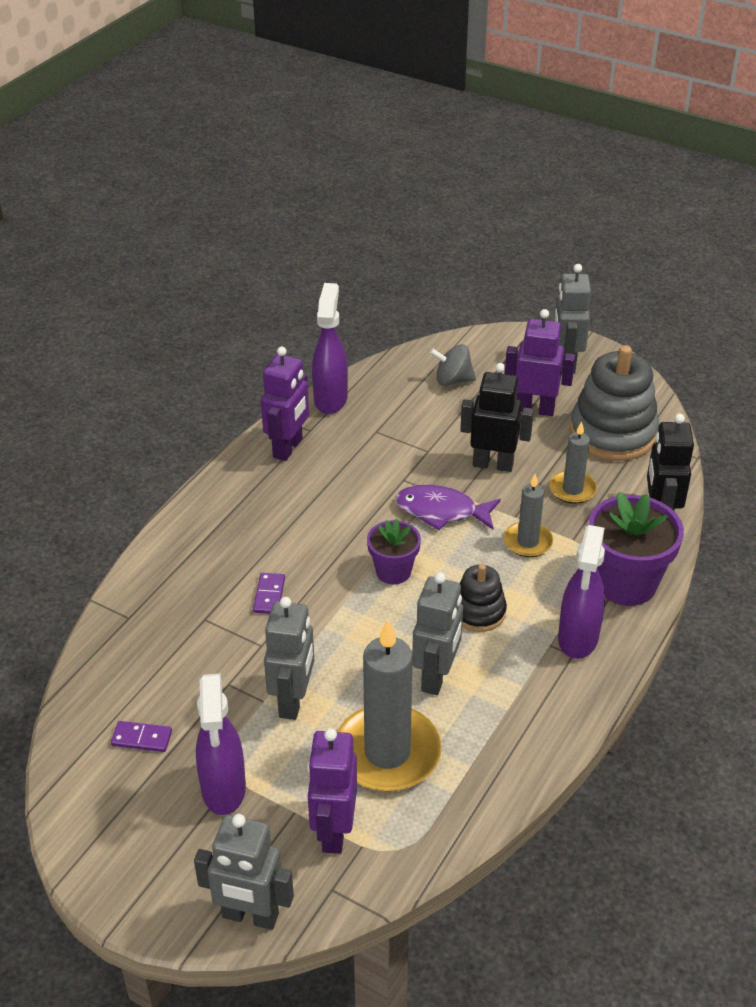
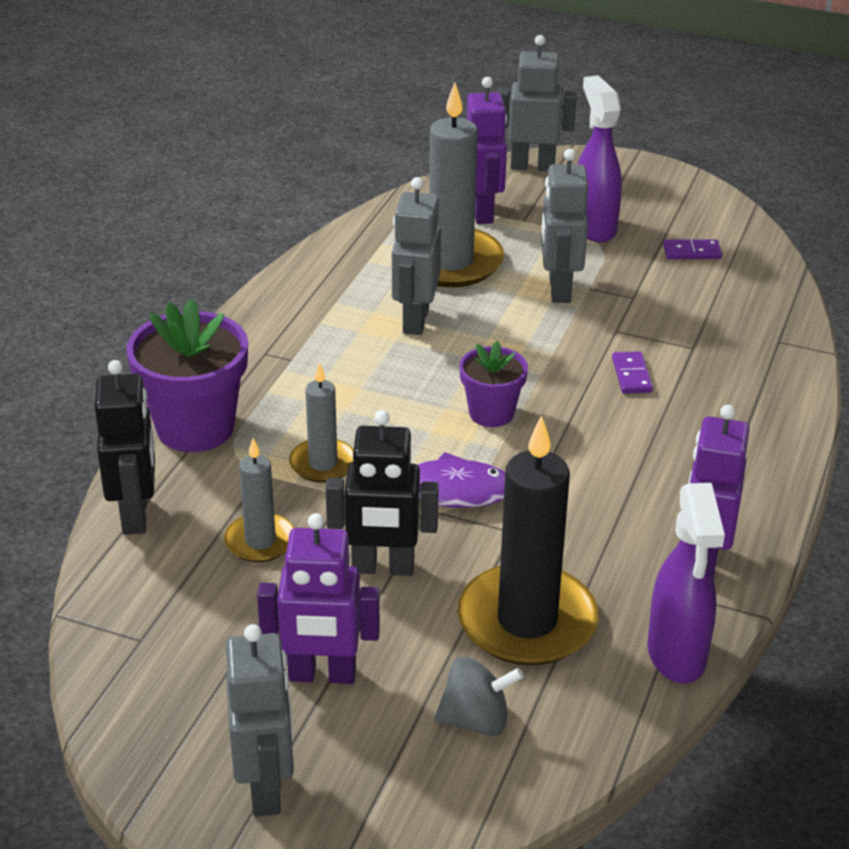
camera: 170 degrees right, 5 degrees down
black stacking toy [460,564,507,632] -> none
purple spray bottle [558,525,605,659] -> none
grey stacking toy [570,345,659,461] -> none
none -> black candle [458,415,598,666]

